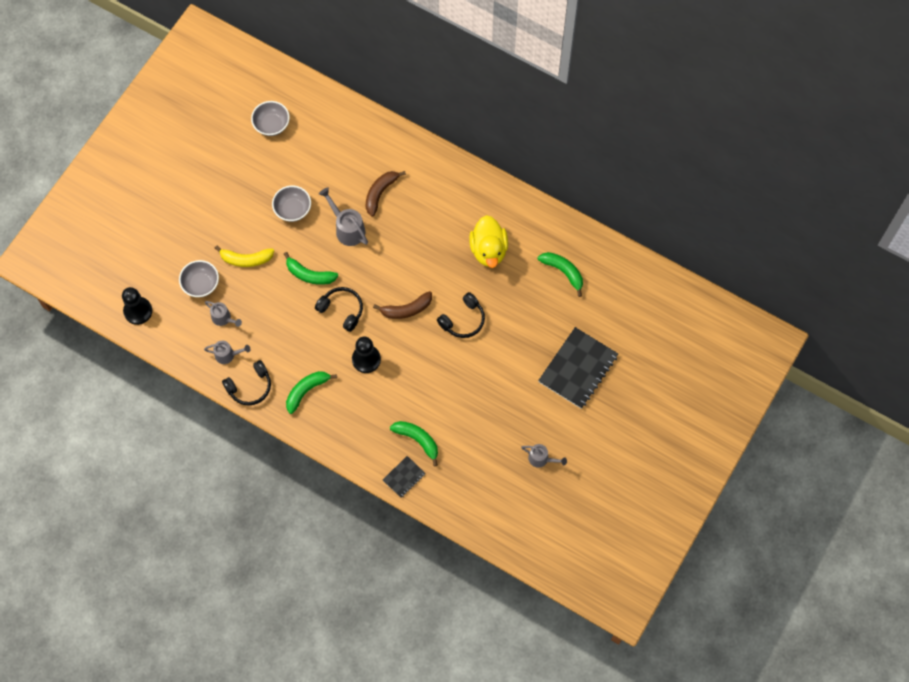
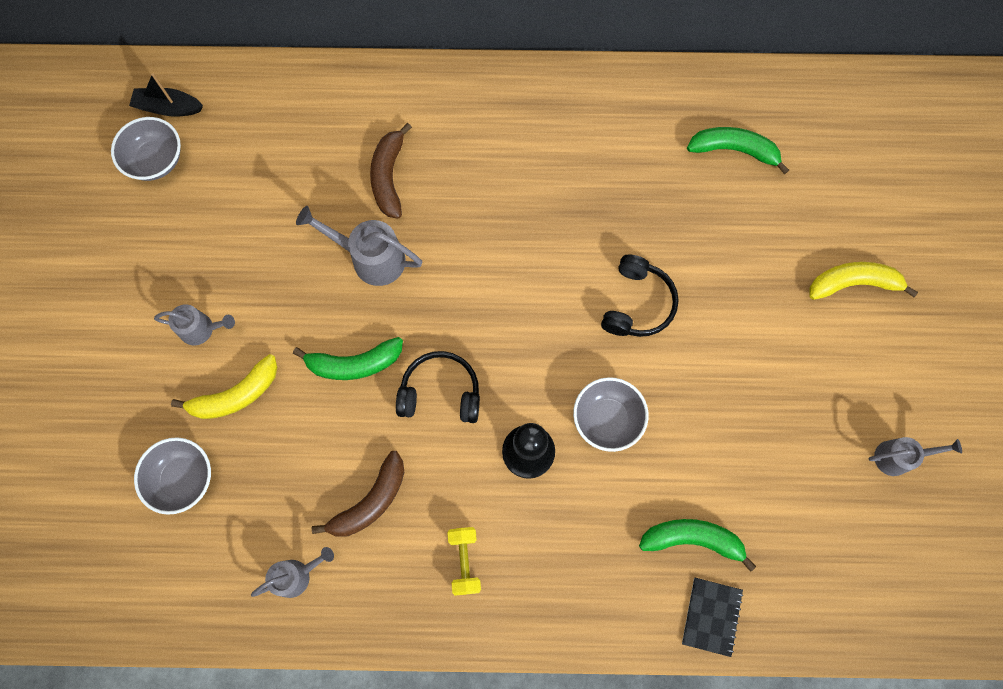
camera: 30 degrees left, 5 degrees up
black pawn [122,287,152,325] -> none
grey watering can [205,301,242,327] -> grey watering can moved to [154,304,235,345]
black headphones [222,360,271,406] -> none
grey bowl [272,186,311,222] -> grey bowl moved to [573,377,649,452]
green banana [286,371,337,414] -> yellow dumbbell [447,527,481,596]
brown banana [373,291,432,319] -> brown banana moved to [312,451,404,536]
yellow duck [469,215,508,268] -> none
black notebook [538,327,618,409] -> yellow banana [809,262,918,300]
none -> black boat [129,73,203,117]

